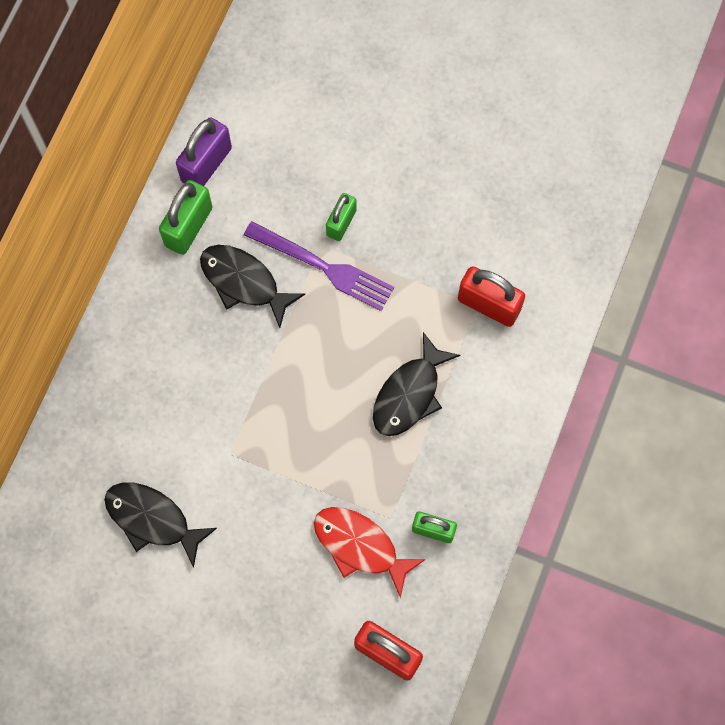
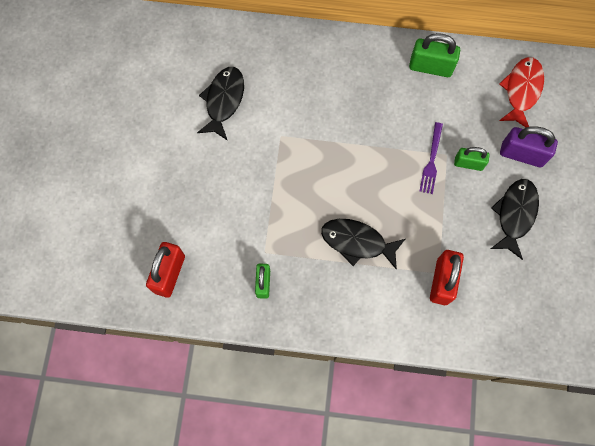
camera: 75 degrees right, 0 degrees up
purple padlock [176,117,232,186] -> purple padlock moved to [500,126,558,167]
black fish [200,245,305,328] -> black fish moved to [491,179,539,260]
purple fork [244,221,394,311] -> purple fork [420,122,443,194], size x0.65
red fish [314,507,426,598] -> red fish moved to [499,57,544,127]

